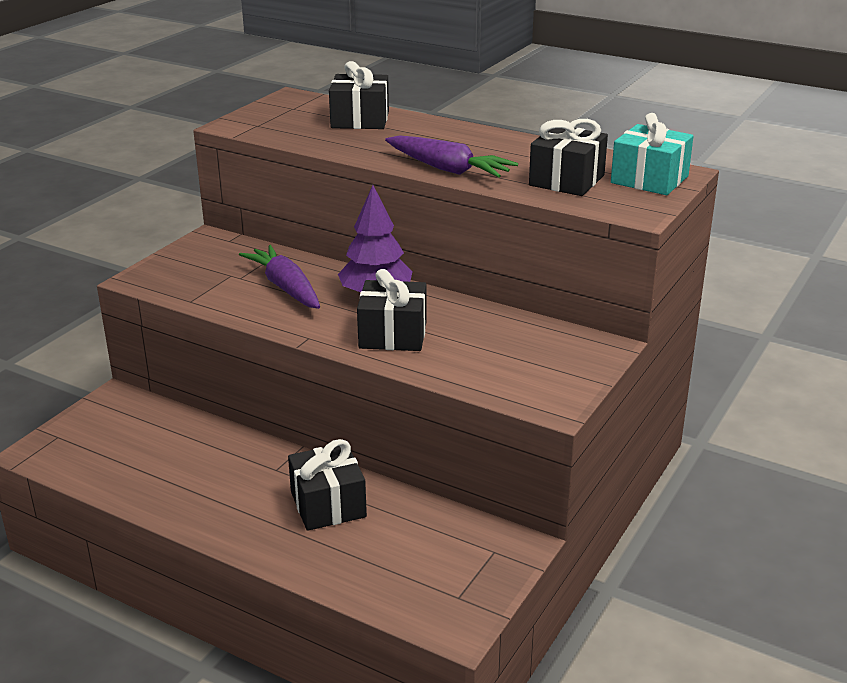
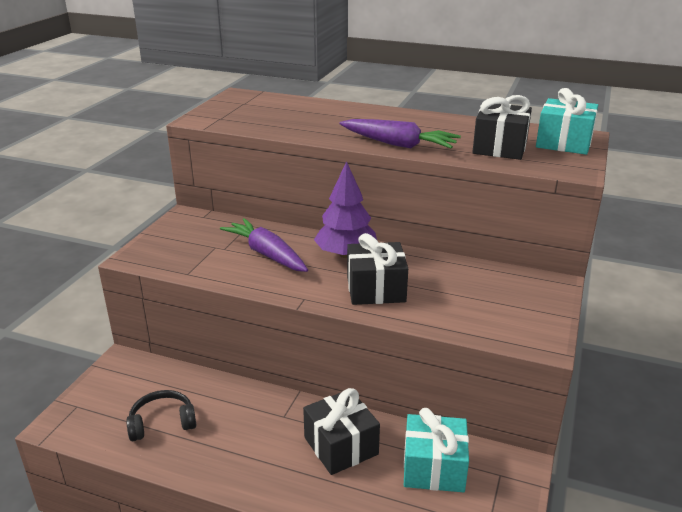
camera: 10 degrees left, 0 degrees up
black gift [329,61,389,129] -> none
none -> black headphones [126,390,196,441]
none -> turquoise gift [404,408,469,492]

